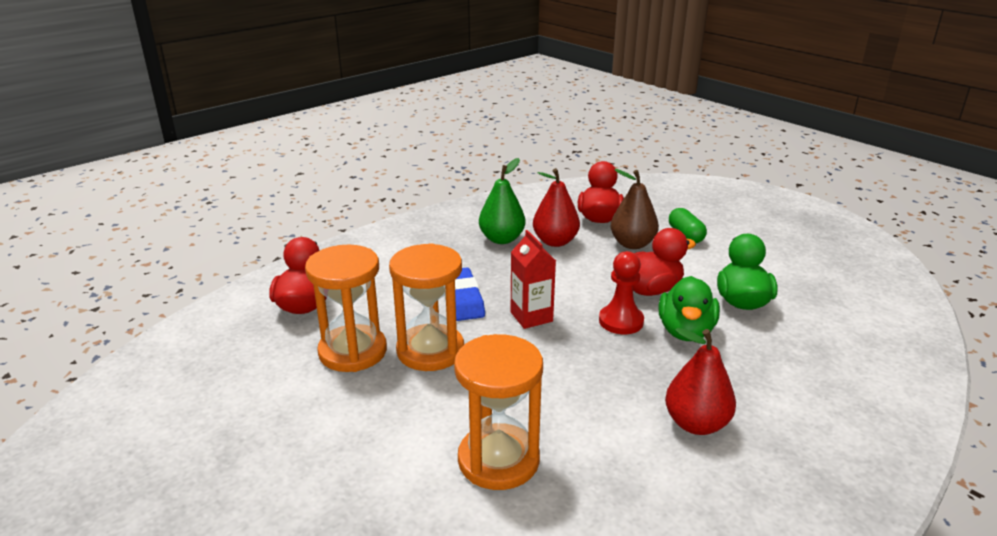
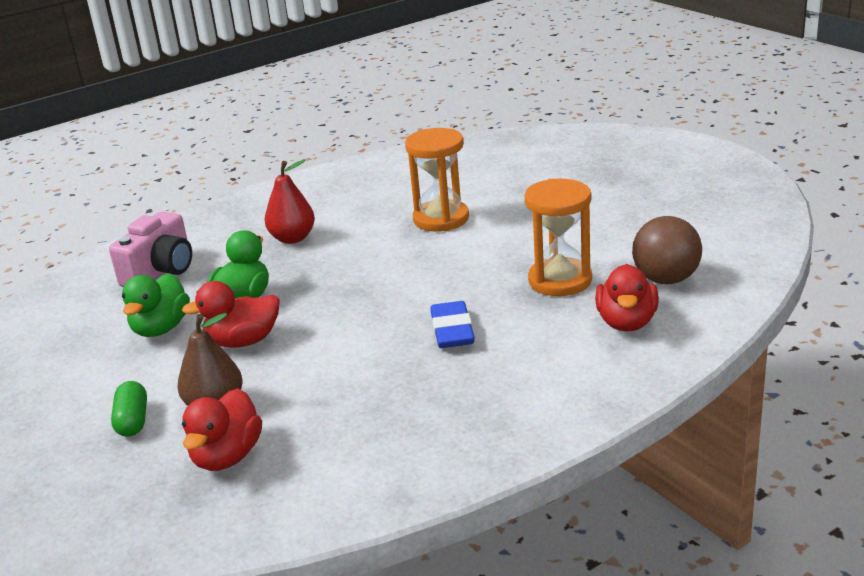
camera: 170 degrees left, 0 degrees up
orange hourglass [389,243,464,371] -> none
green pear [479,158,525,244] -> none
red carton [511,230,556,329] -> none
red pear [533,168,580,247] -> none
red pawn [599,251,644,334] -> none
none -> pink camera [109,212,192,287]
none -> brown ball [632,216,702,284]

